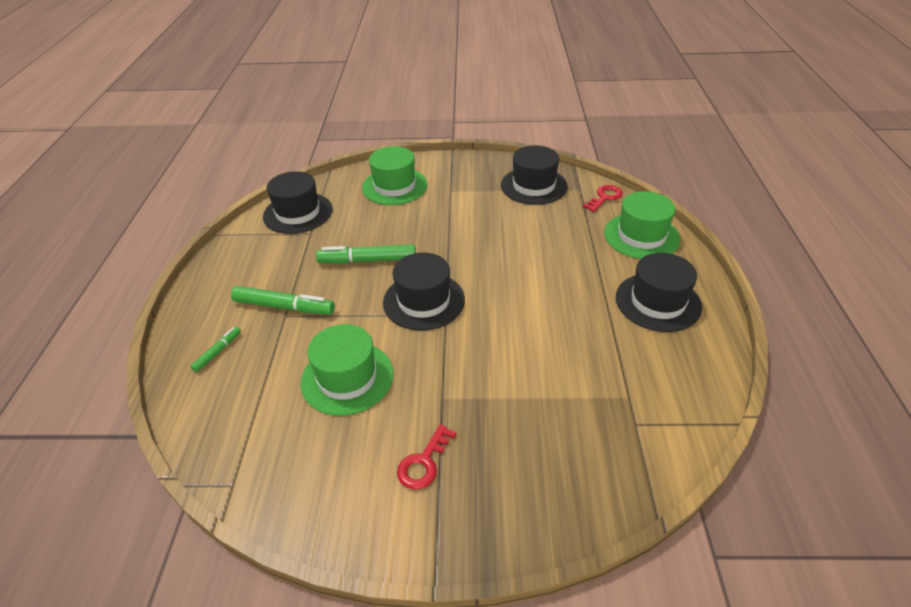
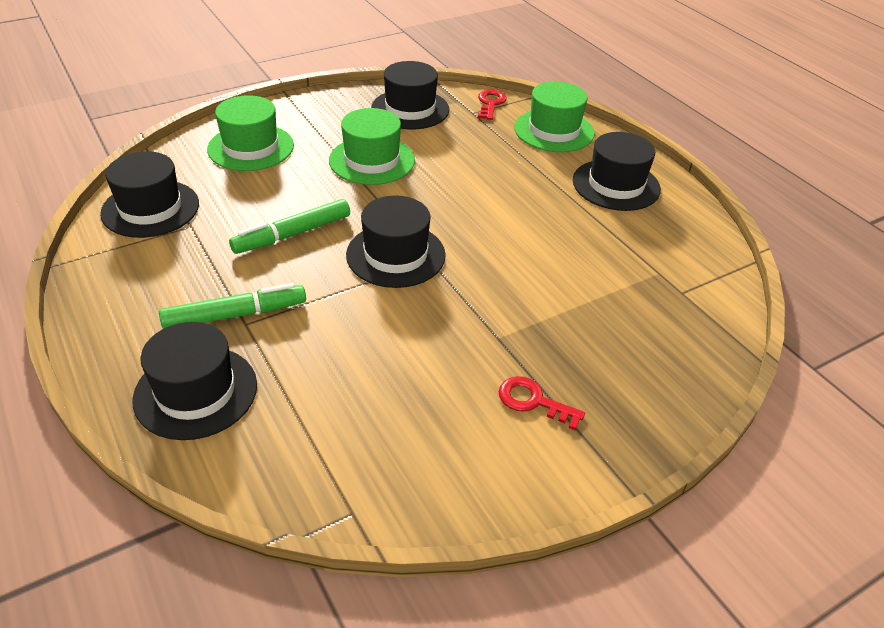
camera: 35 degrees left, 0 degrees up
green marker [191,327,241,372] -> black hat [132,322,257,440]
green hat [301,324,394,416] -> green hat moved to [329,108,415,185]
red key [397,424,457,490] -> red key turned 120 degrees clockwise [499,376,585,430]

